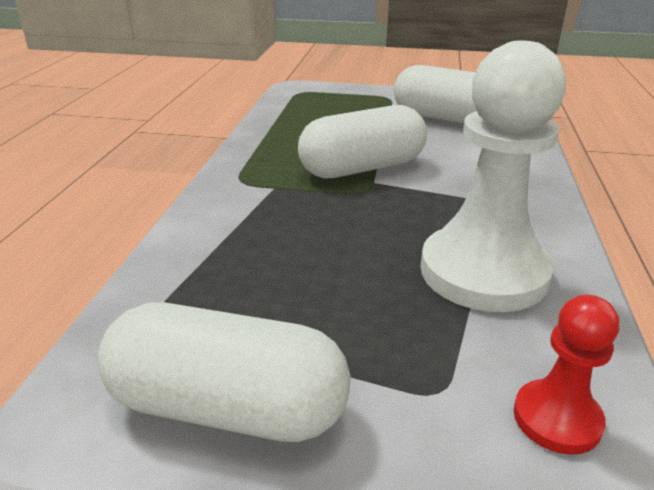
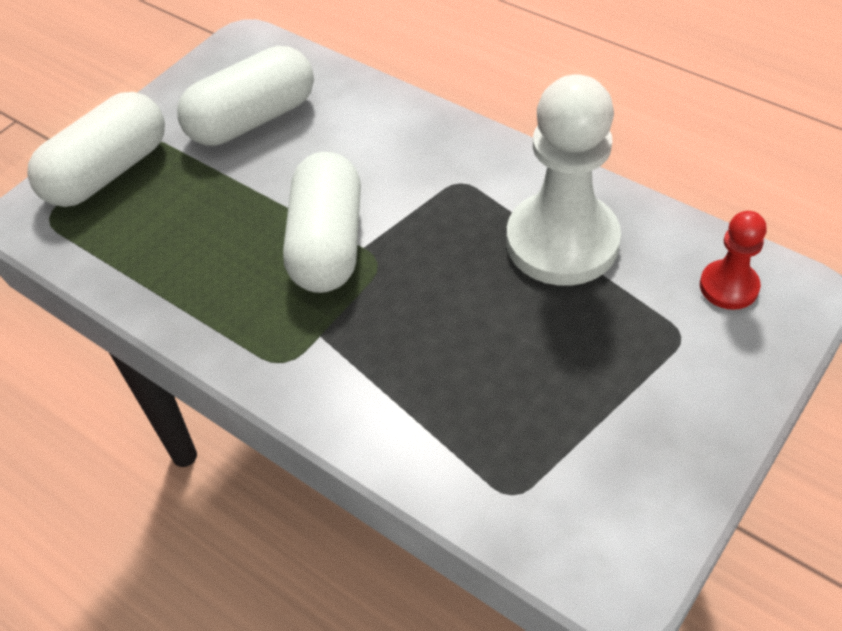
camera: 60 degrees left, 20 degrees up
white capsule [98,302,351,442] -> white capsule moved to [27,92,165,207]

